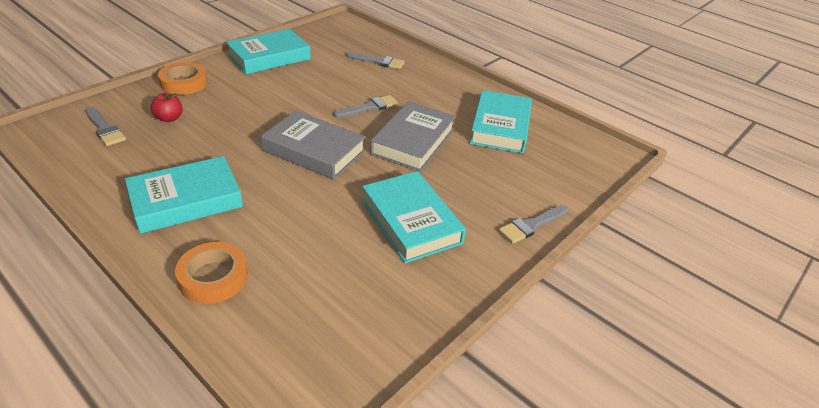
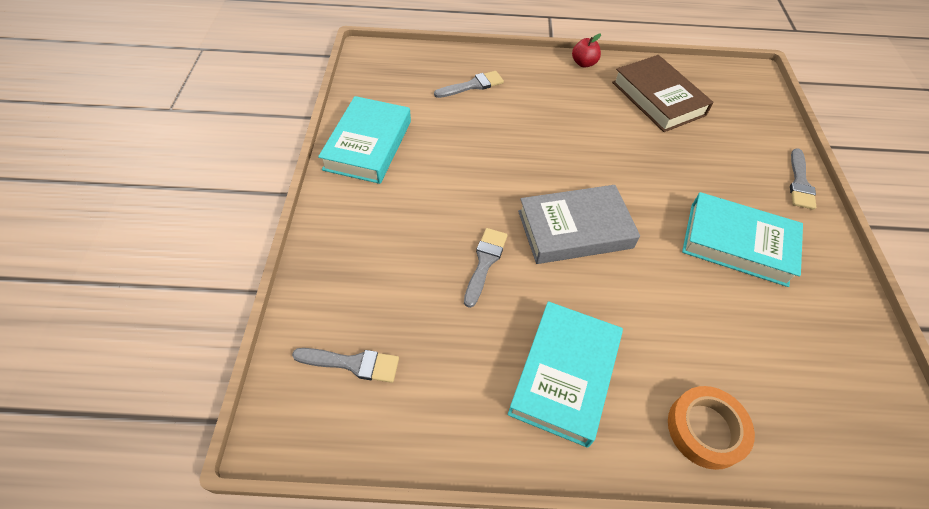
camera: 40 degrees left, 15 degrees up
red apple [151,92,183,122] -> red apple moved to [572,34,601,67]
orange tape [158,62,208,95] -> none
grey brush [333,95,398,118] -> grey brush moved to [464,228,508,308]
grey book [370,102,456,172] -> none
turquoise book [470,90,532,153] -> brown book [612,55,714,132]

